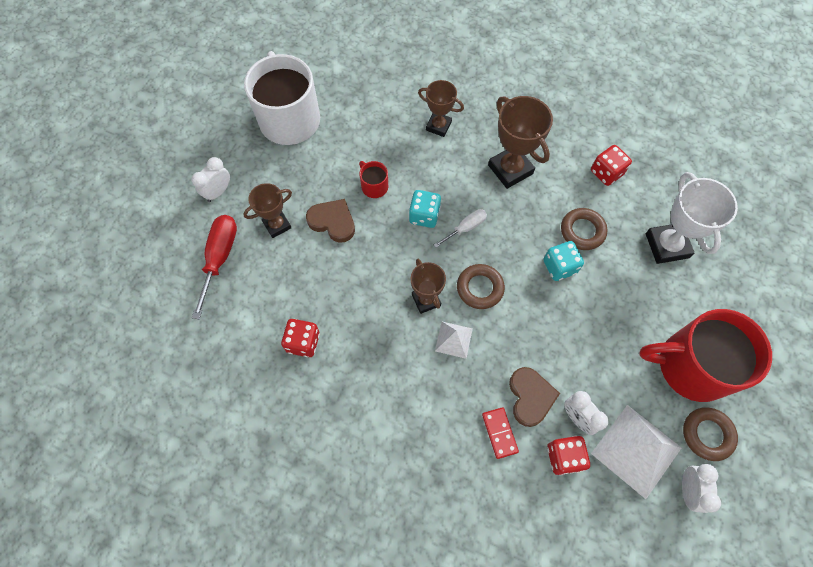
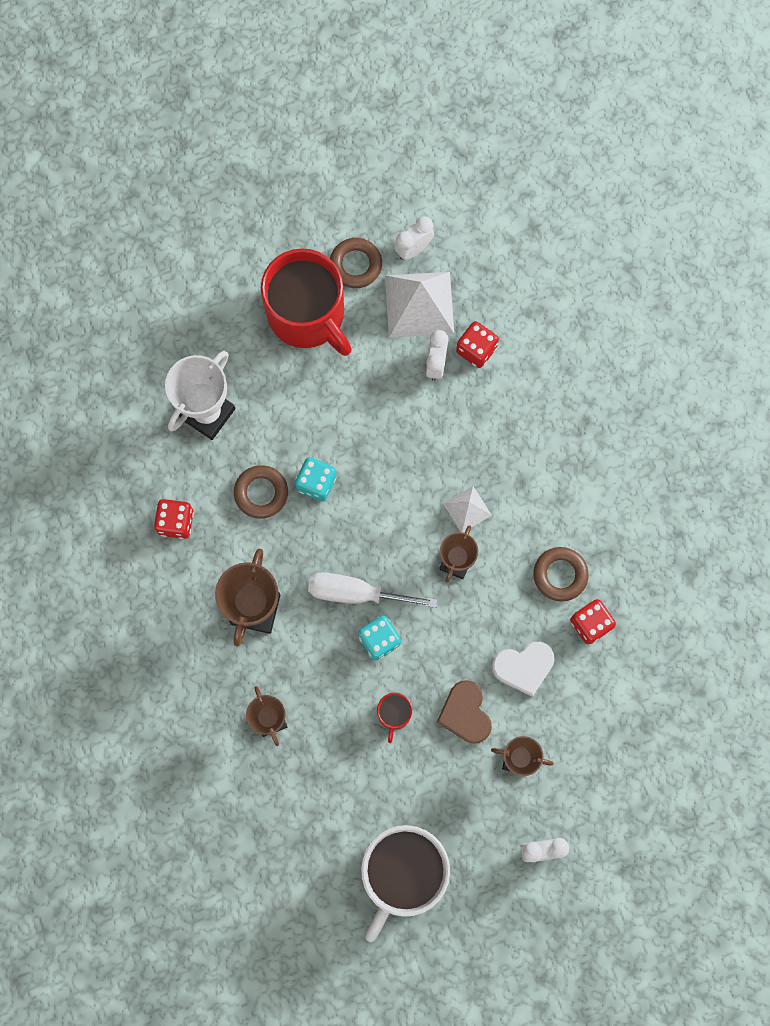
camera: 135 degrees left, 10 degrees up
red screwdriver [192,215,237,319] -> none
white screwdriver [434,209,487,248] -> white screwdriver [308,572,438,608], size x1.70
brown ring [457,264,505,309] -> brown ring moved to [533,547,589,602]
red domino [482,407,519,459] -> none
brown heart [509,367,560,427] -> none
none -> white heart [492,642,555,696]

